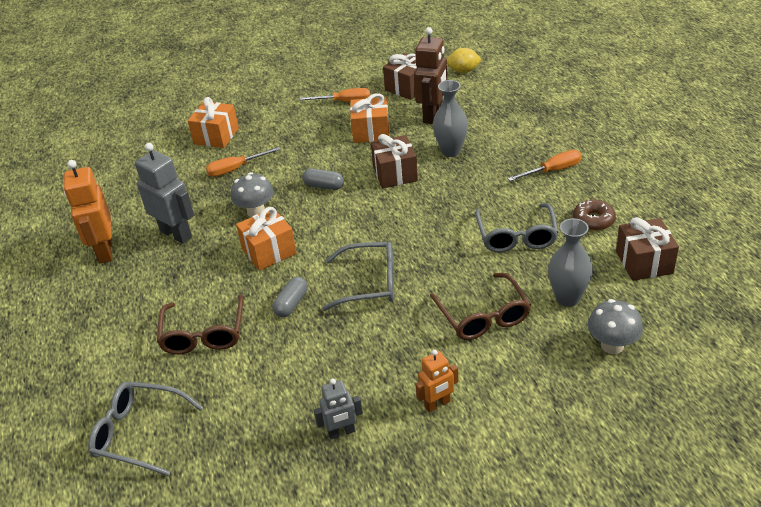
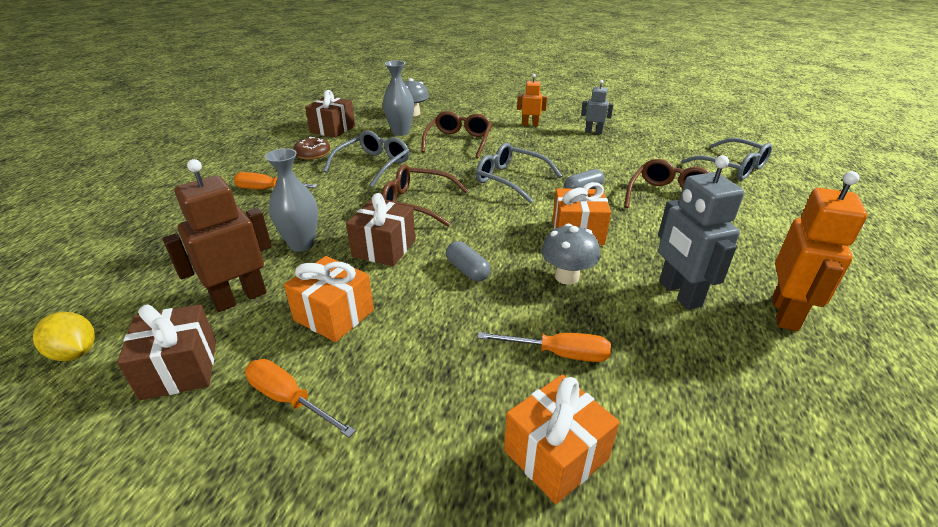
camera: 150 degrees left, 5 degrees down
none -> brown glasses [381,164,468,227]

